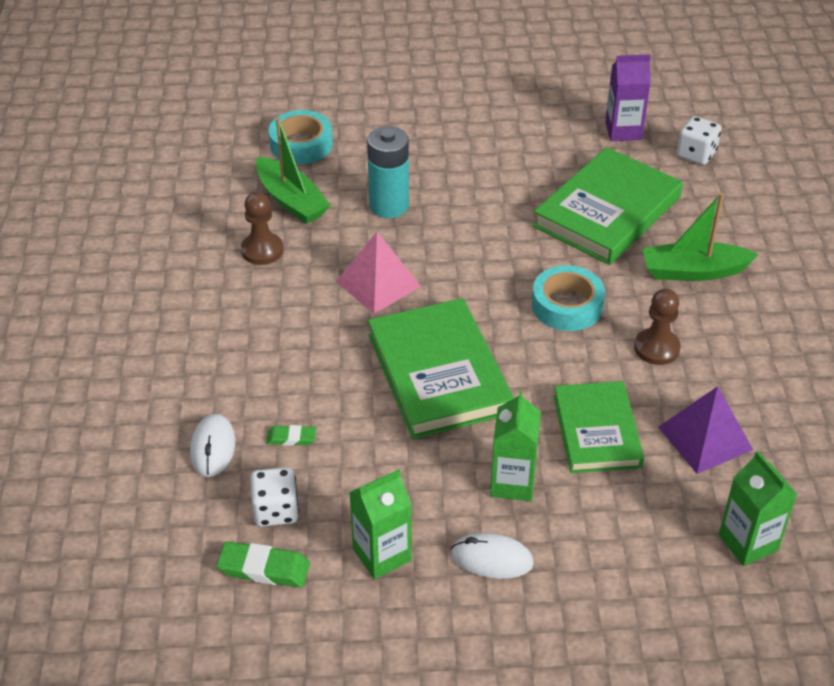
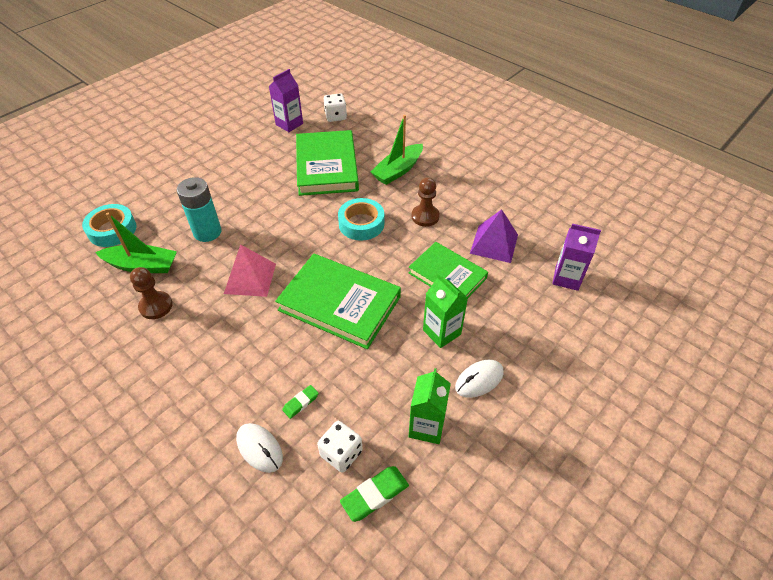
camera: 45 degrees left, 5 degrees up
green carton [718,451,797,566] -> purple carton [552,224,601,291]

